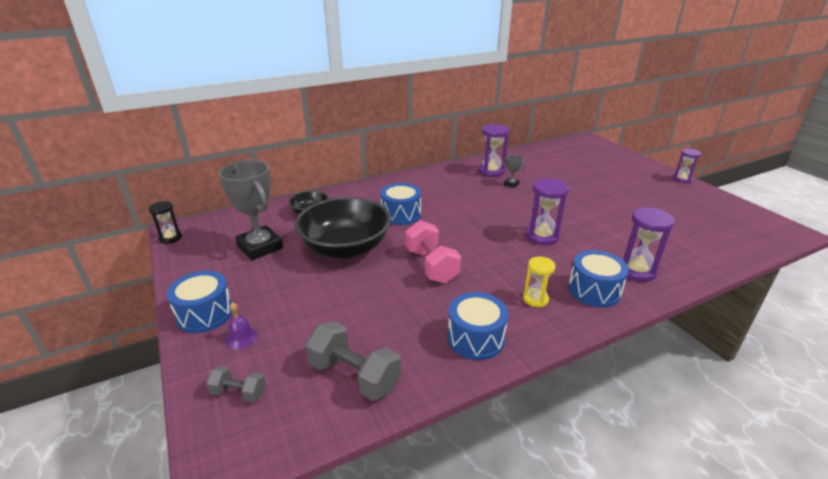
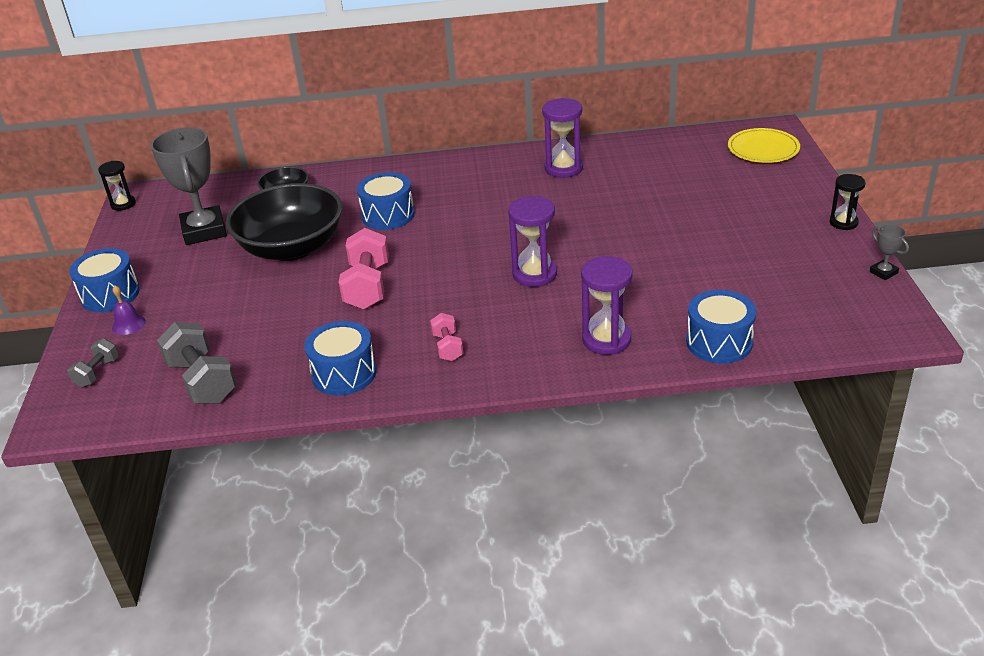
camera: 25 degrees right, 5 degrees up
grey dumbbell [206,366,266,403] -> grey dumbbell turned 75 degrees clockwise [67,338,119,387]
grey trophy [502,155,526,188] -> grey trophy moved to [870,224,909,280]
yellow hourglass [523,257,556,307] -> pink dumbbell [430,313,463,361]
blue drum [568,250,629,308] -> blue drum moved to [686,290,756,364]
purple hourglass [673,149,701,183] -> black hourglass [830,174,866,230]
none -> yellow plate [728,128,800,163]

